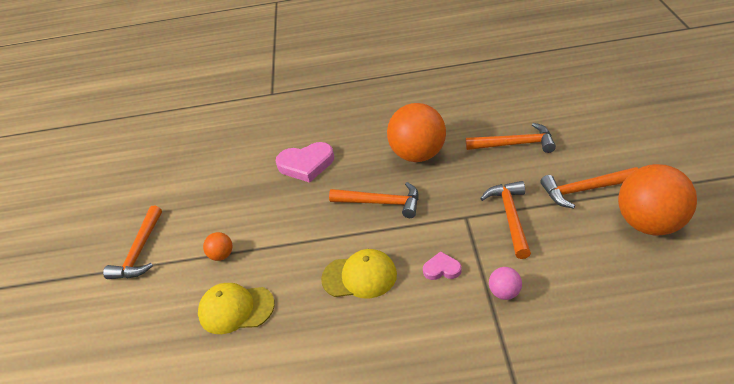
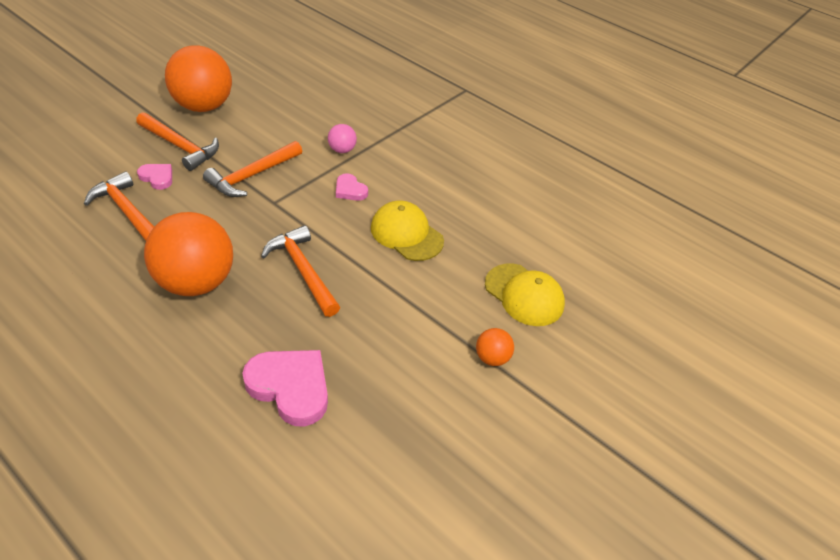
camera: 145 degrees left, 5 degrees up
orange hammer [103,206,162,279] -> none
none -> pink heart [137,164,172,190]

